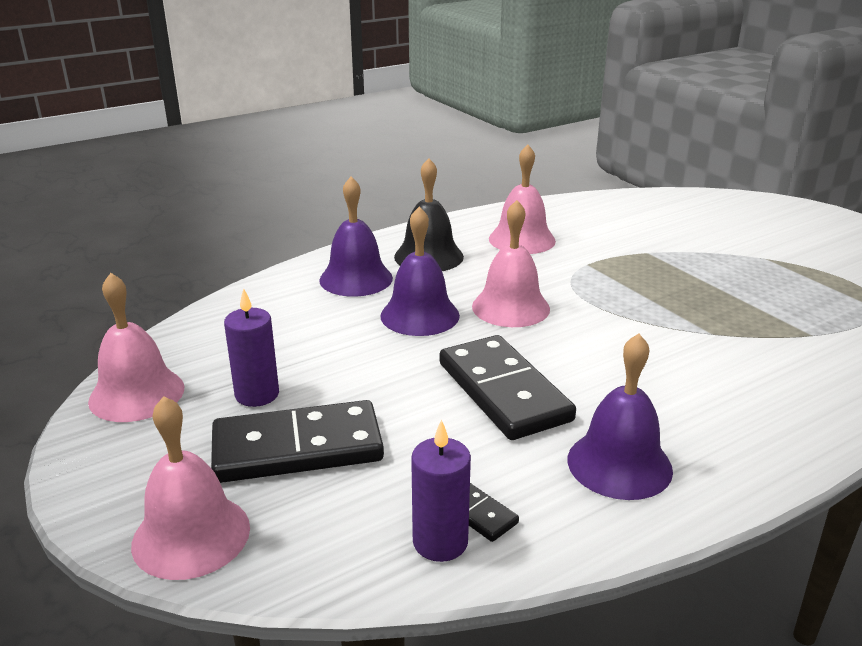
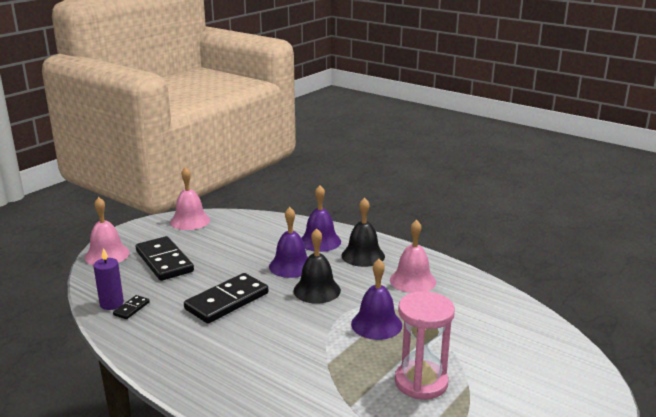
camera: 70 degrees right, 5 degrees down
purple candle [224,288,279,407] -> none
pink bell [472,200,550,327] -> black bell [293,228,341,304]
purple bell [568,333,673,500] -> purple bell moved to [351,259,402,340]
none -> pink hourglass [395,291,455,400]

